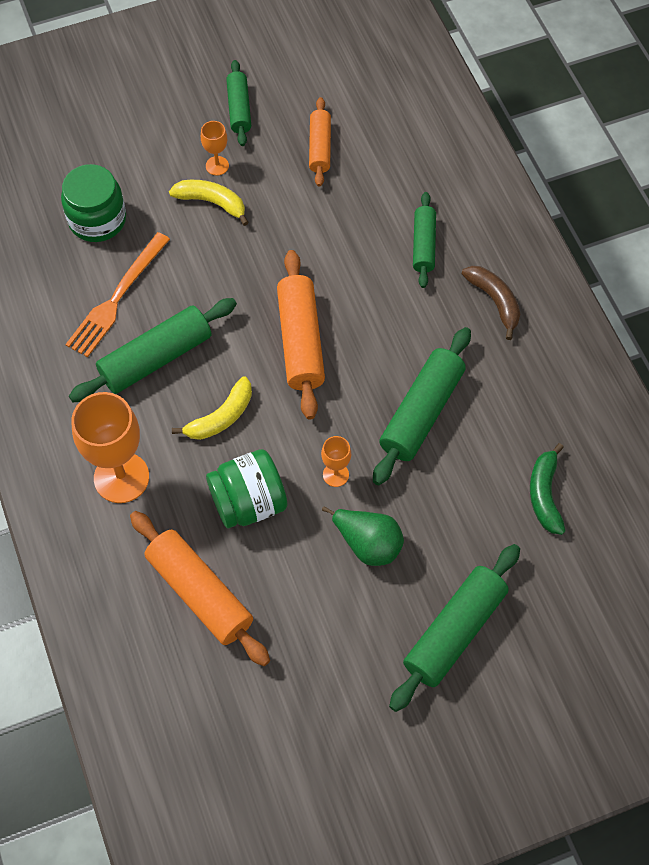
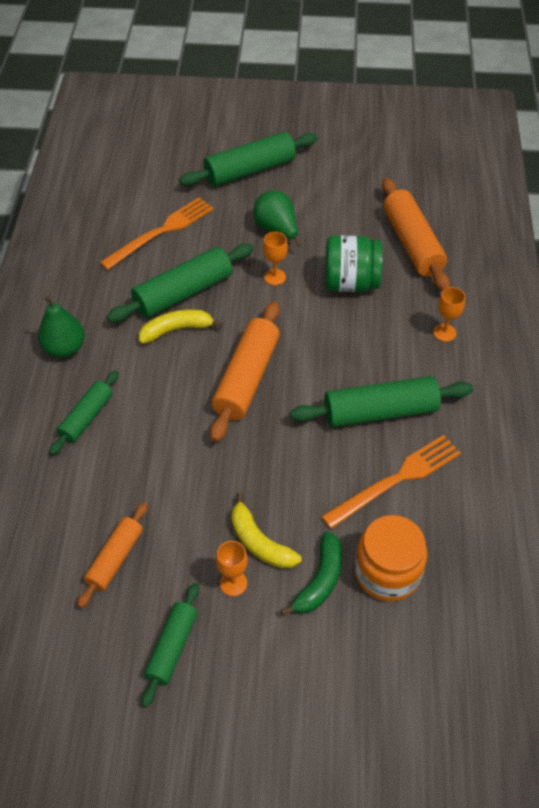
camera: 155 degrees left, 10 degrees down
green jar [61,164,126,242] -> orange jar [355,515,428,601]
orange goblet [71,392,149,503] -> orange goblet [433,287,465,342], size x0.47
yellow banana [172,376,252,440] -> yellow banana moved to [139,309,223,344]
brown banana [462,266,520,340] -> green pear [38,296,85,358]
green banana [530,443,566,535] -> green banana moved to [280,531,342,616]
none -> orange fork [100,197,214,270]

